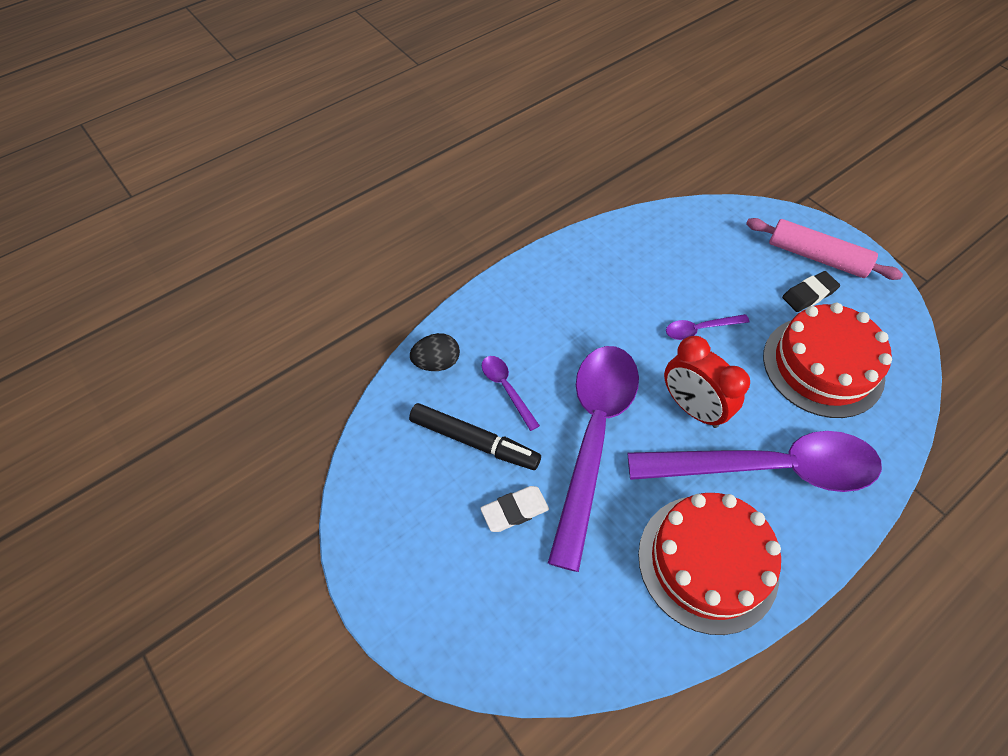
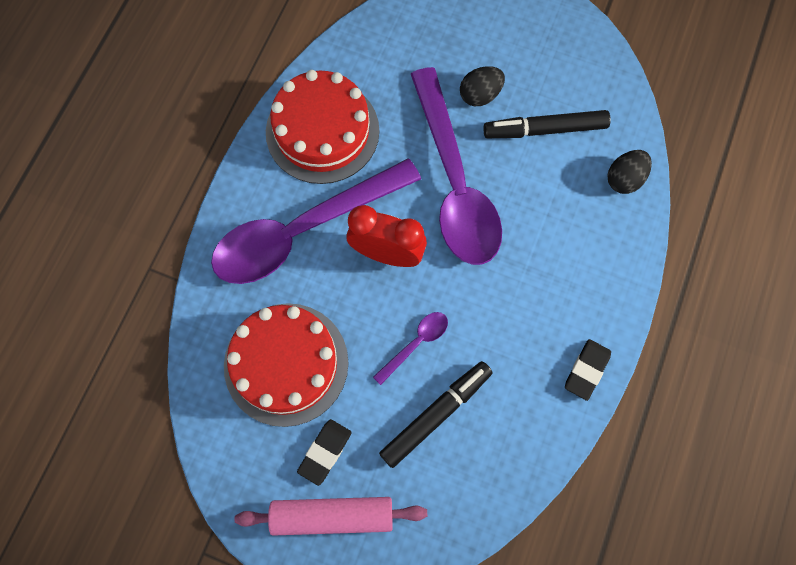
camera: 150 degrees right, 15 degrees up
white eraser [480,486,549,532] -> black egg [460,66,505,106]
purple spoon [482,356,540,431] -> none
none -> black marker [379,361,493,468]
none -> black eraser [565,339,611,401]

